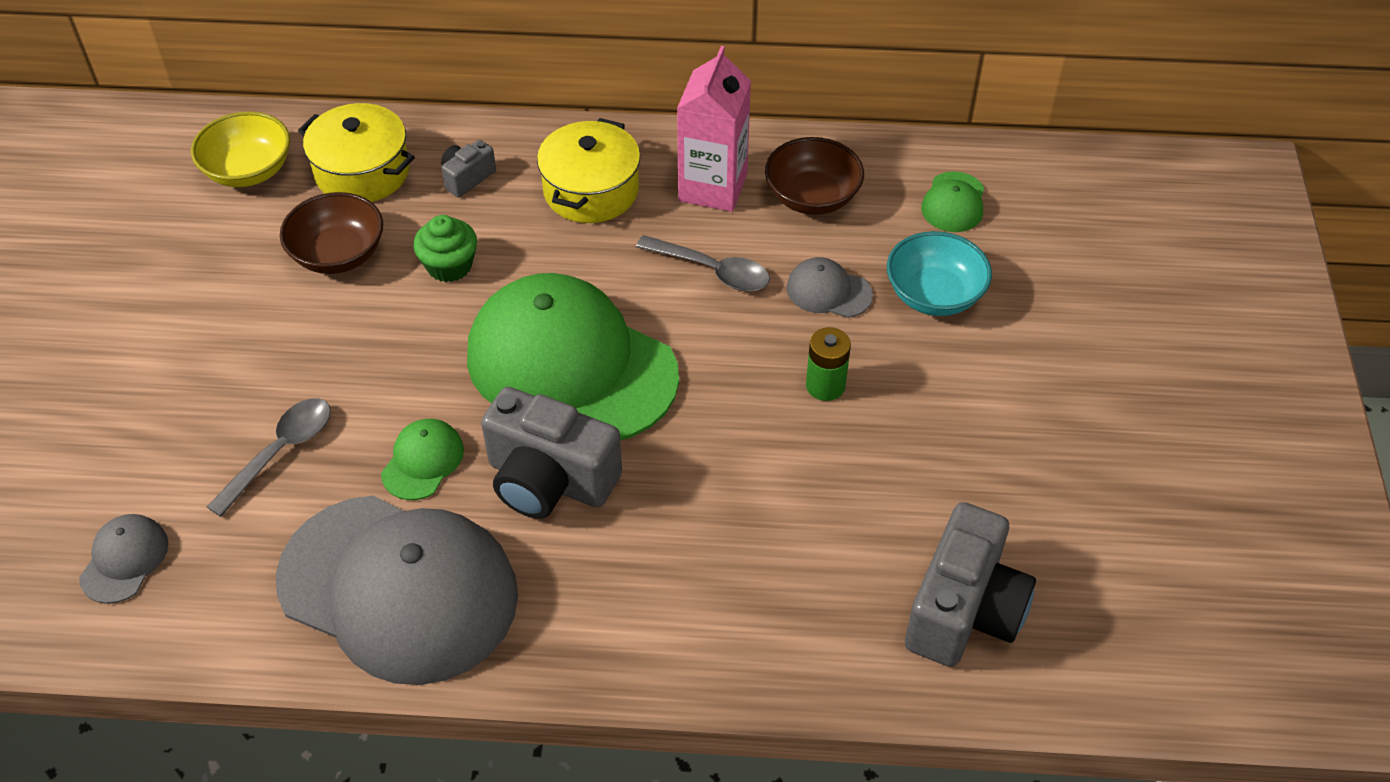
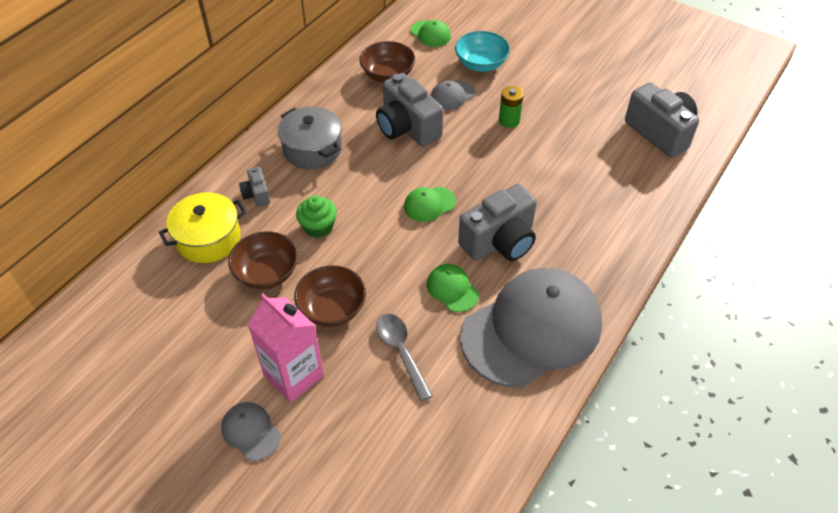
camera: 60 degrees left, 0 degrees up
grey cap [79,514,168,604] -> grey cap moved to [221,402,281,461]
yellow bowl [191,111,290,187] -> none
green cap [467,273,679,440] -> green cap [404,187,456,222], size x0.40
yellow pot [537,118,640,223] -> grey pot [278,107,342,169]
grey spoon [636,235,770,292] -> grey camera [376,73,443,147]
pink carton [677,46,751,212] -> pink carton moved to [248,293,324,402]
none -> brown bowl [294,265,366,327]

